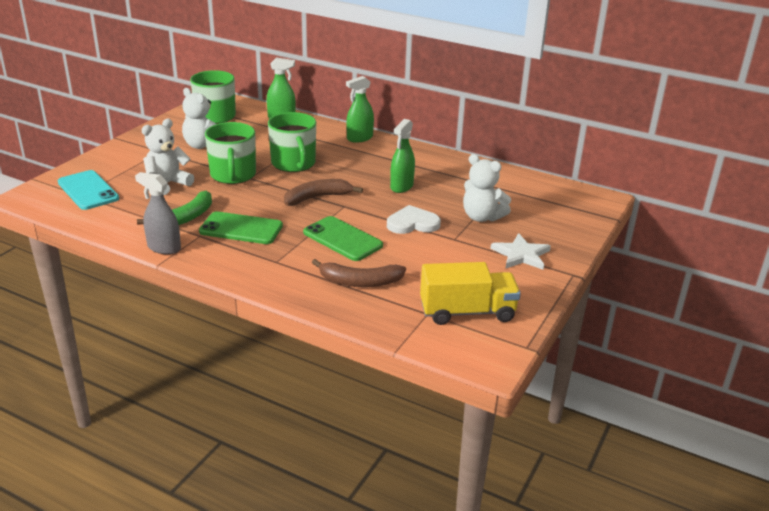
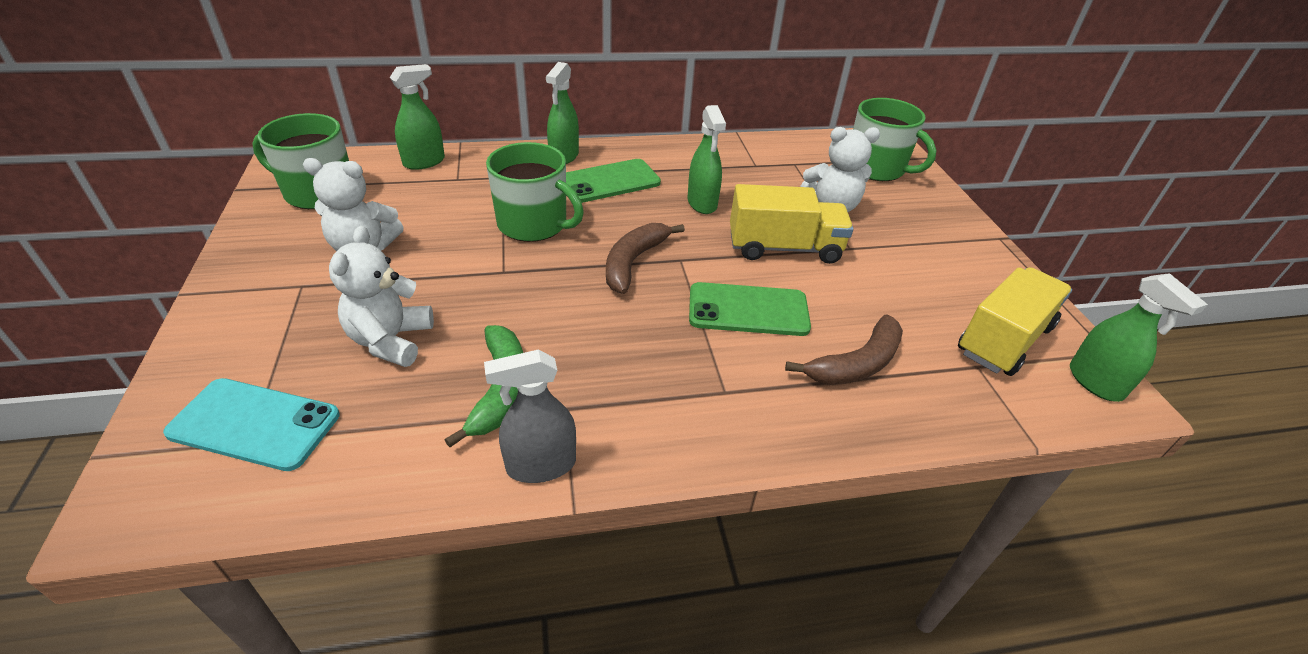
camera: 40 degrees left, 10 degrees up
green phone [199,211,283,244] -> green phone moved to [566,159,661,203]
green mug [205,122,256,184] -> green mug moved to [853,98,936,181]
white heart [387,205,441,234] -> yellow truck [730,184,853,264]
white star [490,233,551,270] -> none
none -> green spray bottle [1070,273,1208,402]

